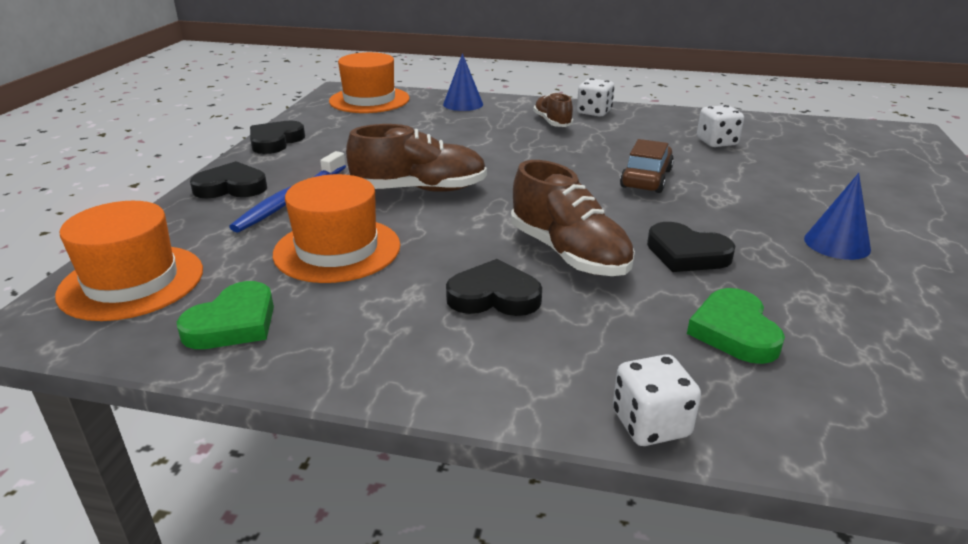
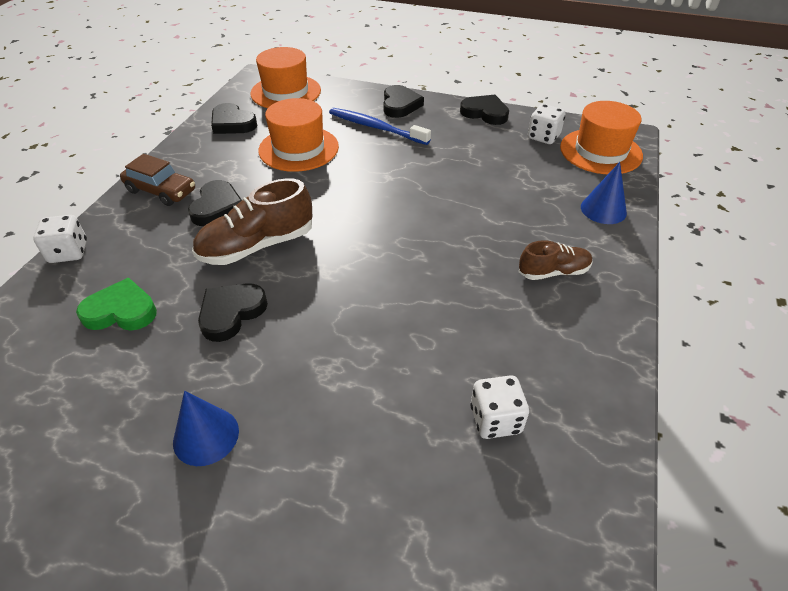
camera: 95 degrees right, 15 degrees up
green heart [177,281,274,349] -> black heart [211,103,257,134]
brown shoe [346,124,487,192] -> none
white dice [577,78,614,117] -> white dice moved to [528,104,566,144]
brown car [620,139,674,193] -> brown car moved to [120,154,195,206]

